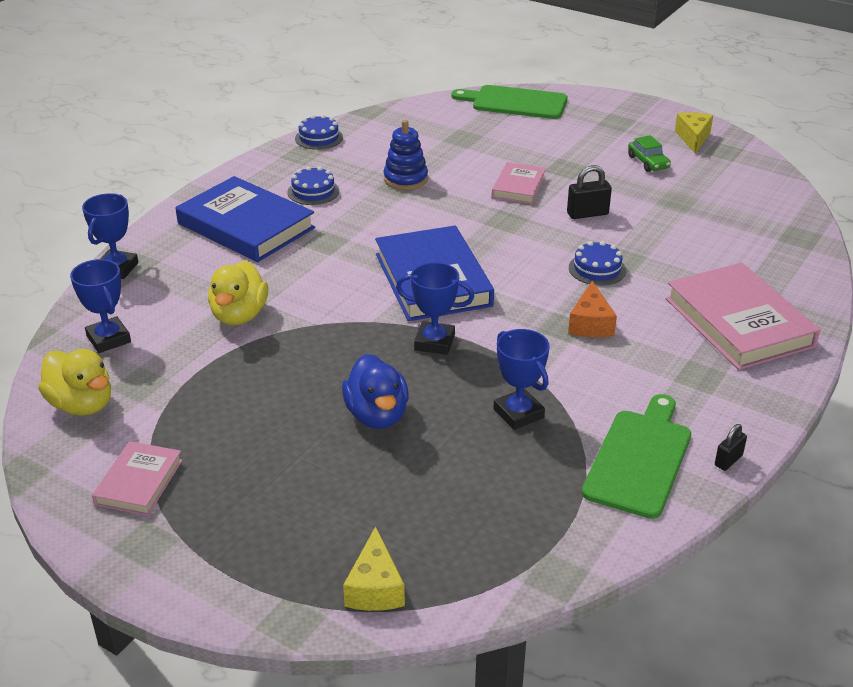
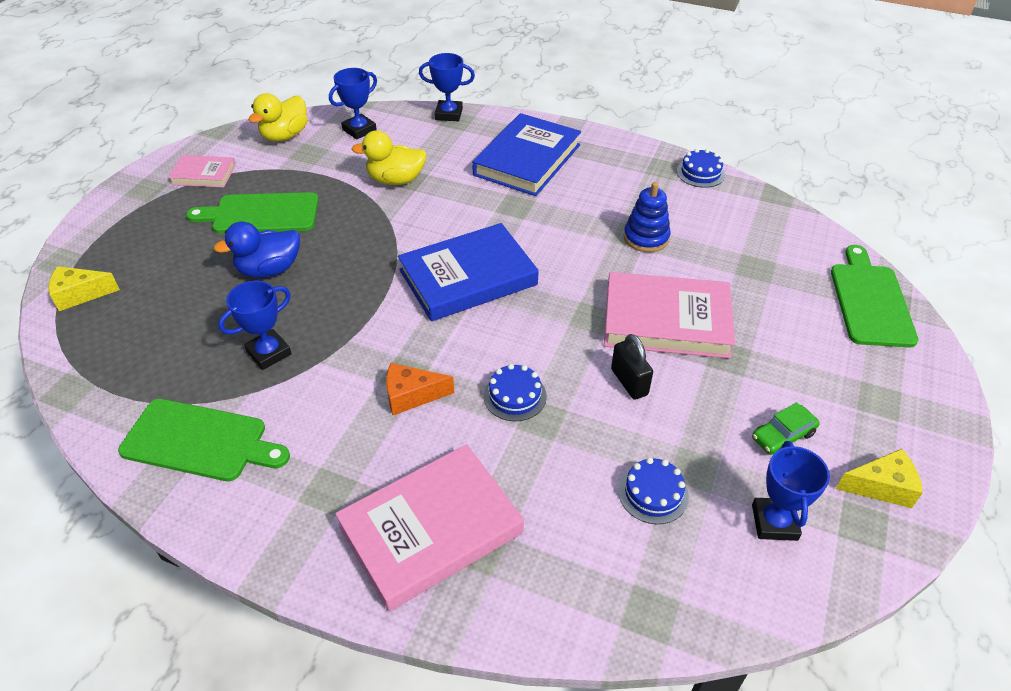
camera: 80 degrees right, 10 degrees up
blue cake [288,166,339,205] -> blue cake moved to [618,457,689,524]
blue trophy [396,262,474,355] -> blue trophy moved to [752,441,830,541]
pink book [492,162,546,204] -> pink book [604,272,735,359], size x1.87
black padlock [715,424,747,471] -> none
none -> green cutting board [186,192,319,234]

